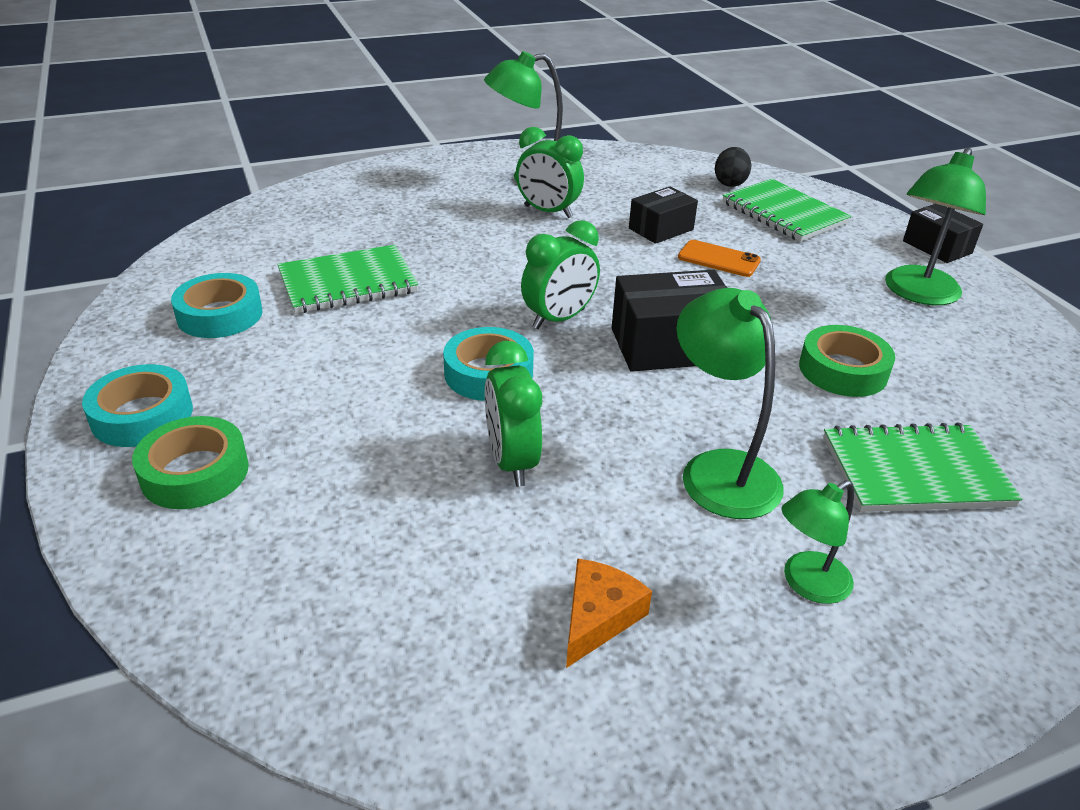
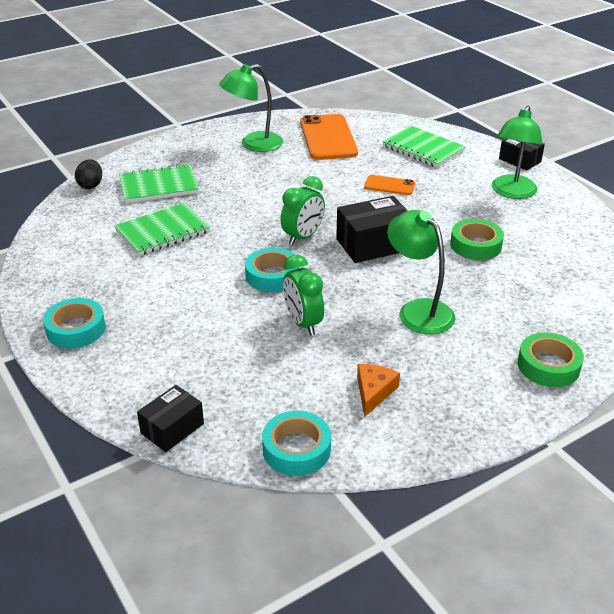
camera: 10 degrees left, 0 degrees up
green tape [132,416,249,509] -> green tape moved to [518,332,584,387]
turquoise tape [171,273,262,338] -> turquoise tape moved to [262,411,331,476]
green clock [516,127,584,218] -> none
black box [629,186,698,244] -> black box moved to [137,385,204,452]
black egg [715,147,751,187] -> black egg moved to [75,159,102,189]
green lamp [781,480,854,604] -> none
green notebook [823,423,1023,512] -> green notebook moved to [119,164,199,203]
none -> orange phone [300,114,358,160]

